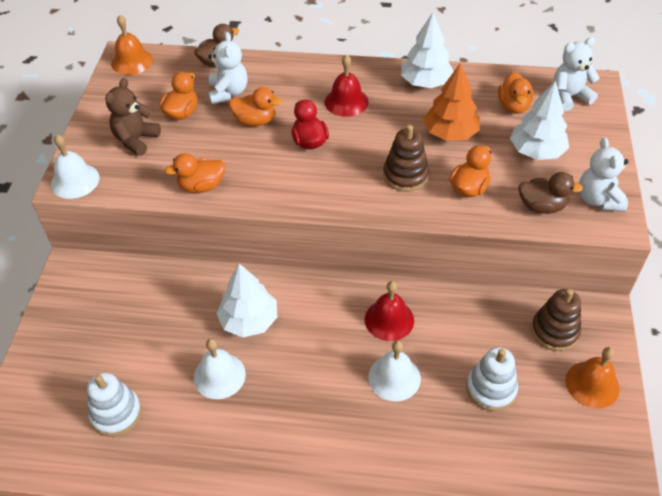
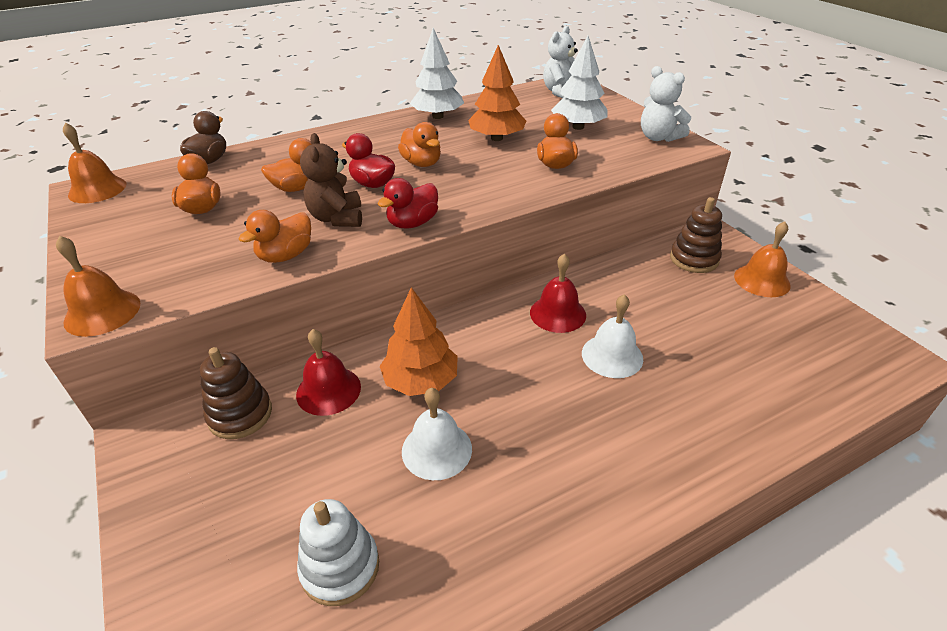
camera: 35 degrees left, 10 degrees down
white bell [51,135,99,199] -> orange bell [56,235,140,337]
brown teddy bear [105,78,161,156] -> brown teddy bear moved to [300,133,362,227]
white teddy bear [208,32,248,104] -> none
white tree [216,263,277,337] -> orange tree [380,287,458,396]
red bell [325,54,369,117] -> red bell moved to [296,329,361,416]
brown stacking toy [383,125,429,192] -> brown stacking toy moved to [200,347,272,439]
white stacking toy [466,347,518,411] -> none
orange duck [498,72,534,114] -> orange duck moved to [398,122,441,167]
brown duck [518,172,583,214] -> none
none -> red duck [378,178,438,228]

